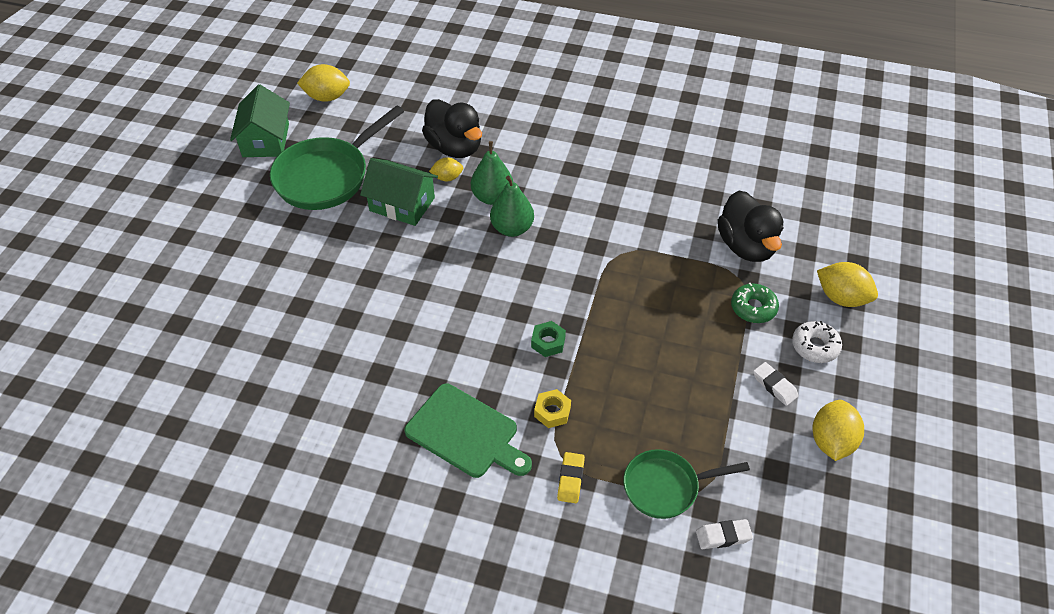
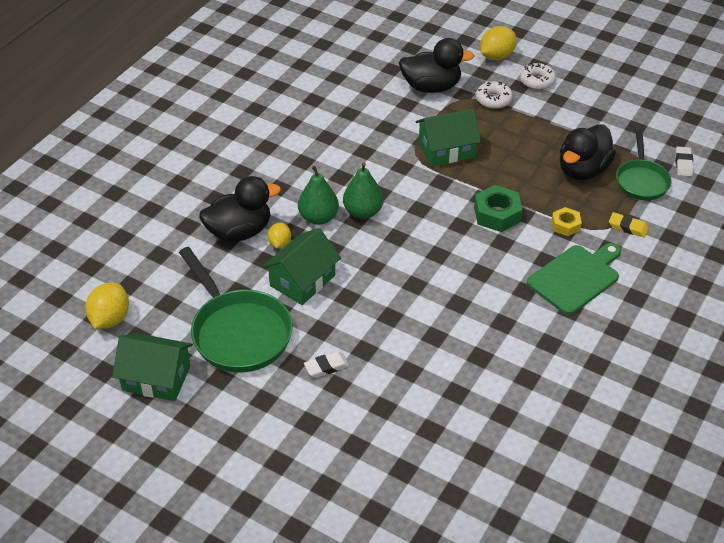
camera: 75 degrees left, 5 degrees down
green nut [531,321,566,357] -> green nut [474,185,523,232], size x1.64
green donut [731,283,779,323] -> white donut [476,81,513,109]
white eraser [753,362,799,406] -> white eraser moved to [304,351,349,378]
yellow lemon [813,400,864,461] -> none
none -> green house [416,109,481,166]
none -> black duck [560,124,616,180]

